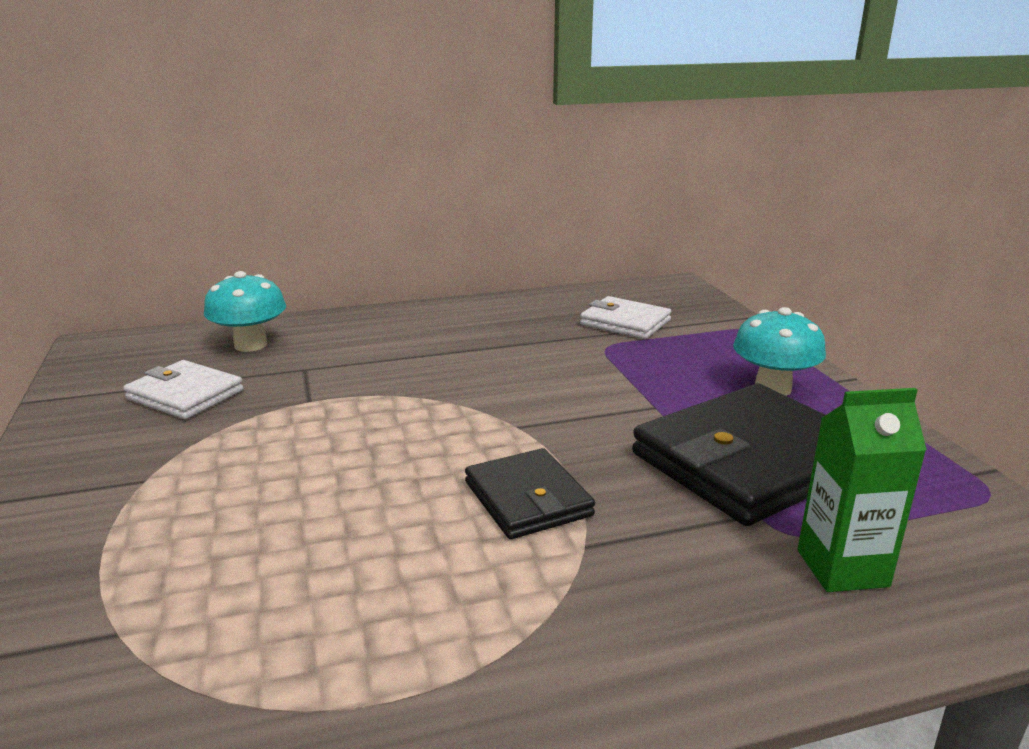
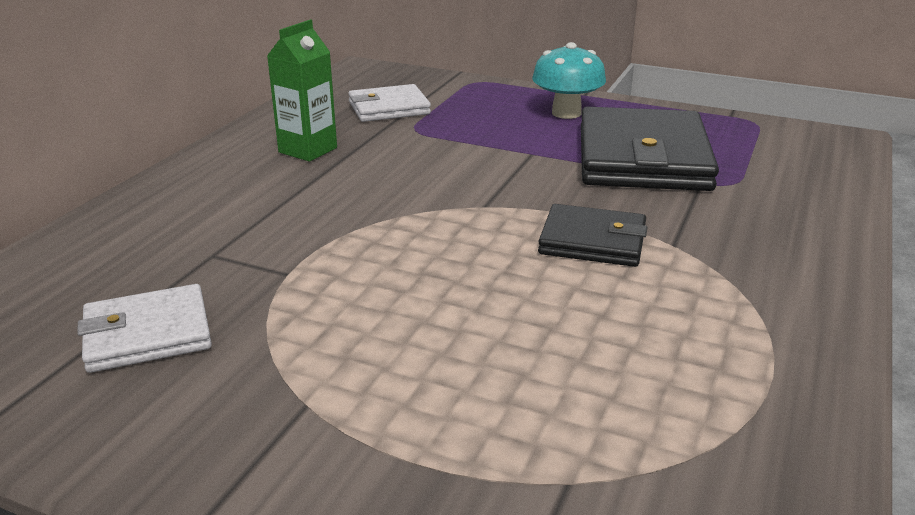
camera: 50 degrees left, 5 degrees up
turquoise mushroom [204,271,286,352] -> none
green carton [797,388,927,592] -> green carton moved to [267,19,337,162]

